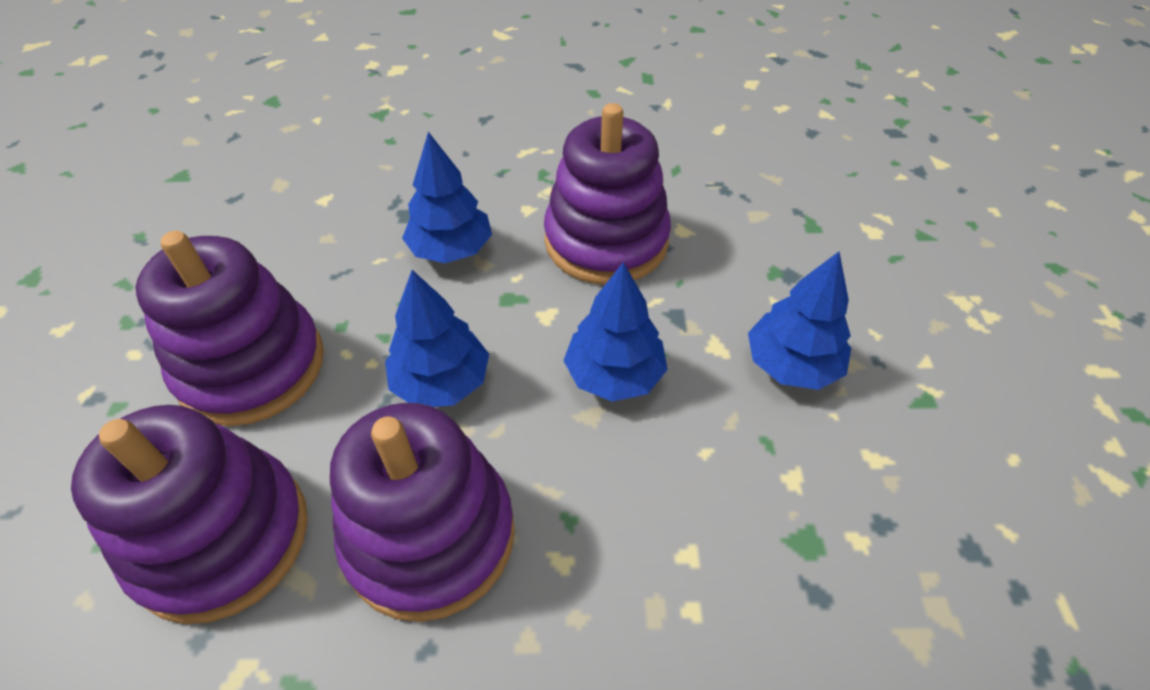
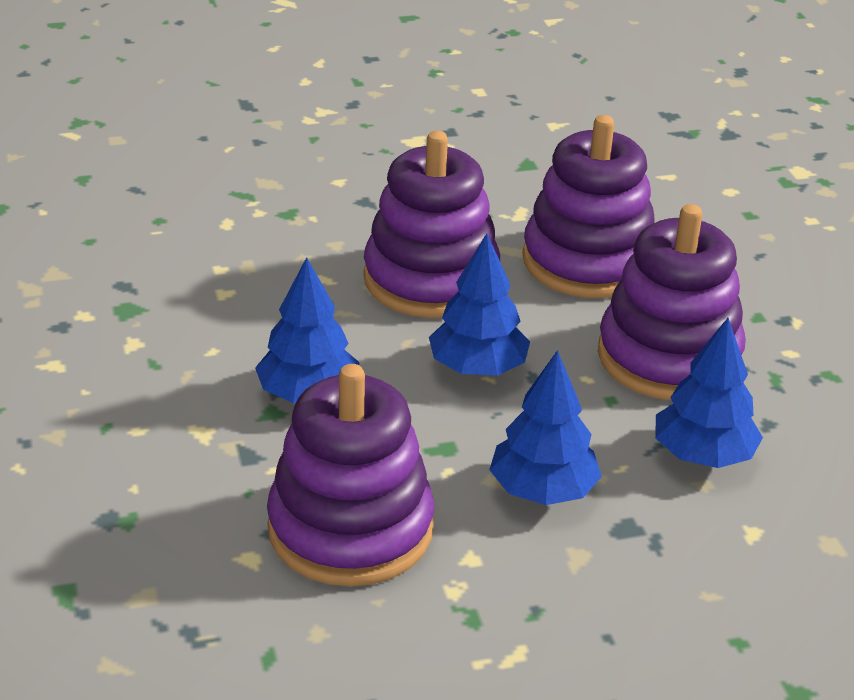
camera: 165 degrees right, 15 degrees down
blue tree [748,252,851,390] -> blue tree moved to [655,318,763,468]

